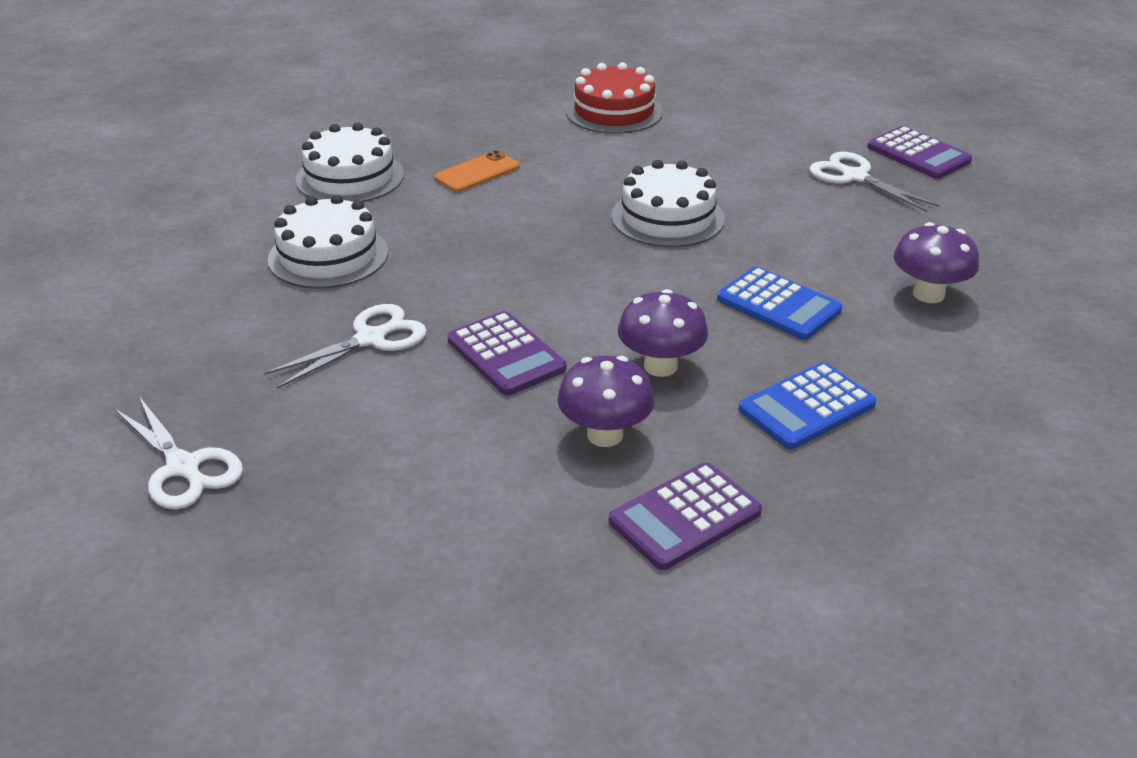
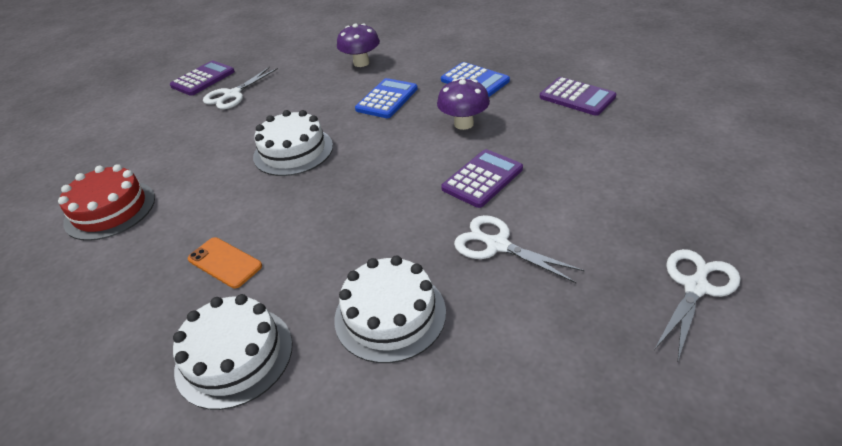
camera: 100 degrees left, 5 degrees up
purple mushroom [557,355,655,447] -> none

